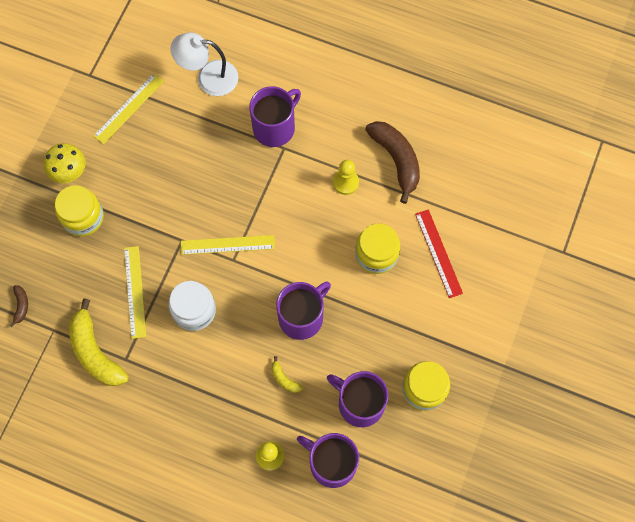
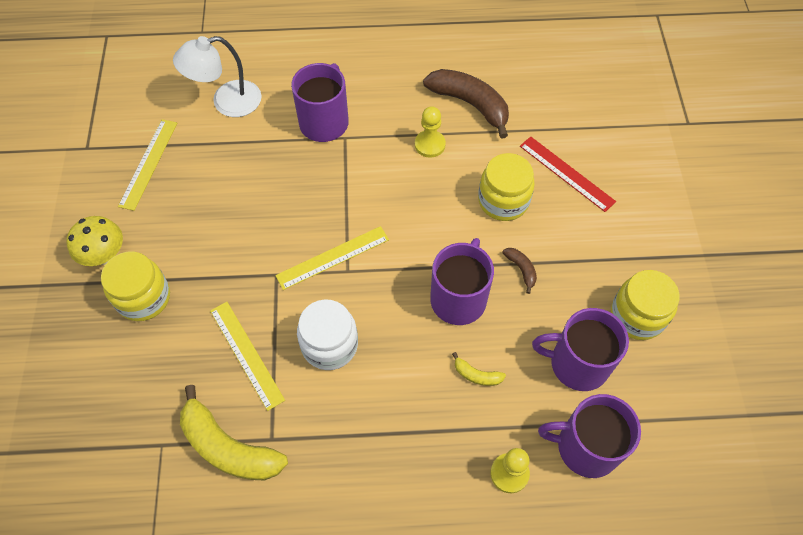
camera: 25 degrees left, 10 degrees down
brown banana [10,285,28,327] -> brown banana moved to [502,248,537,294]

